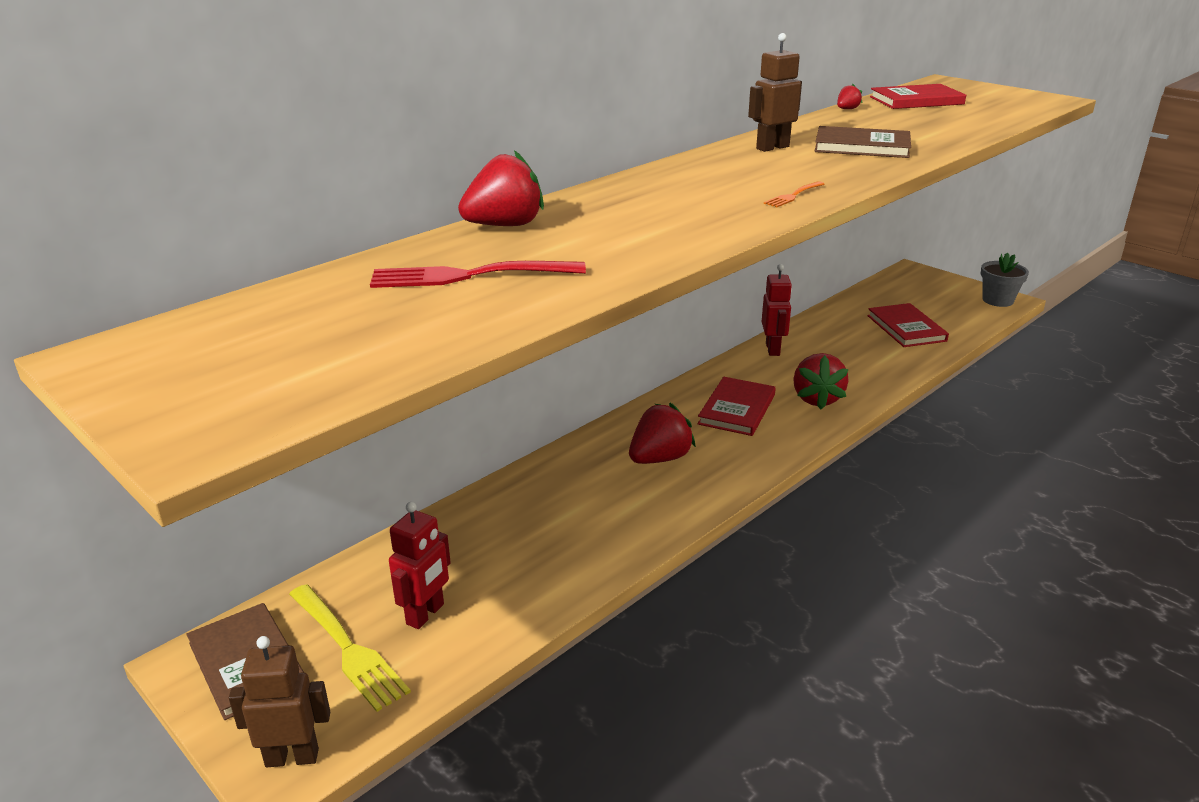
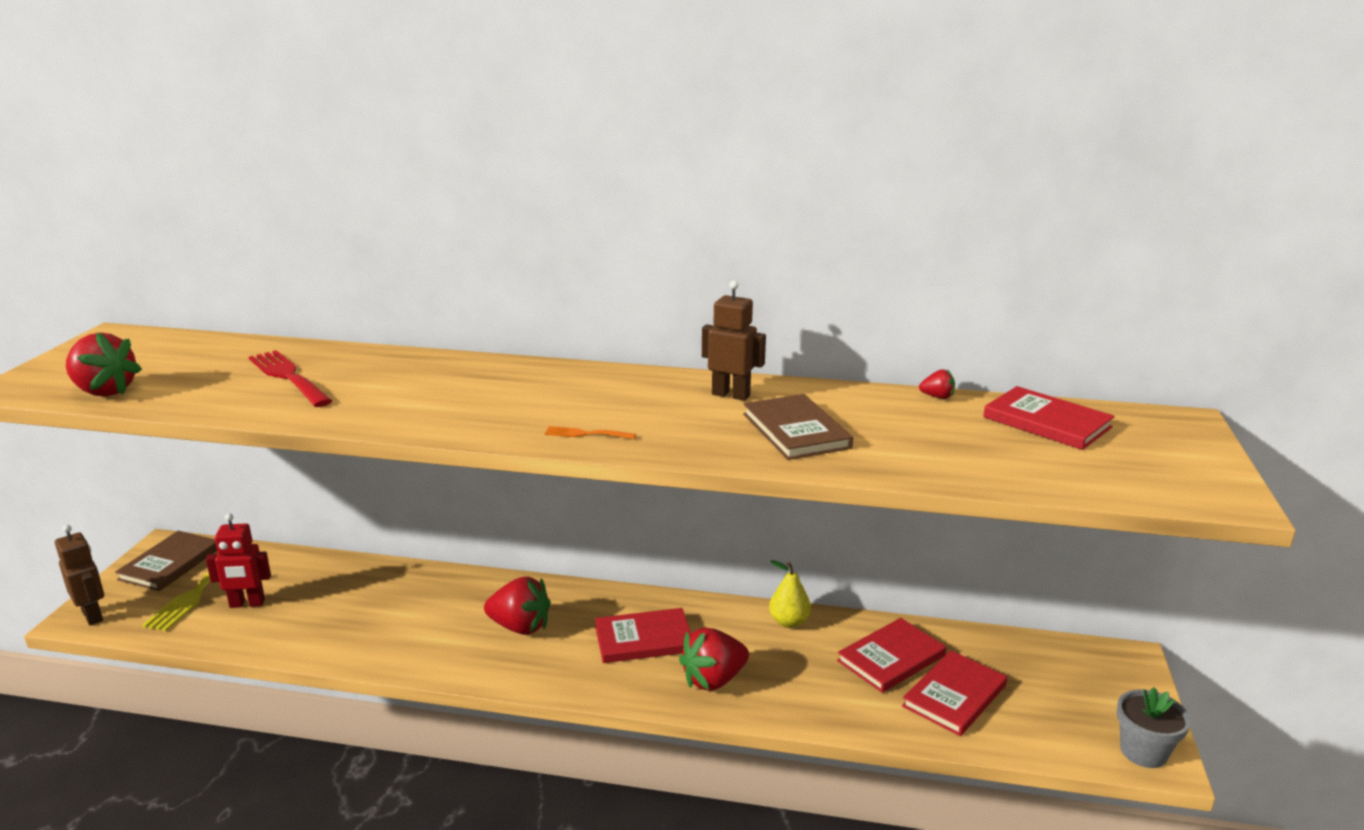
camera: 55 degrees right, 5 degrees down
red strawberry [458,150,544,226] -> red strawberry moved to [66,332,142,397]
red robot [762,264,792,356] -> yellow pear [769,560,811,628]
none -> red book [837,618,946,693]

